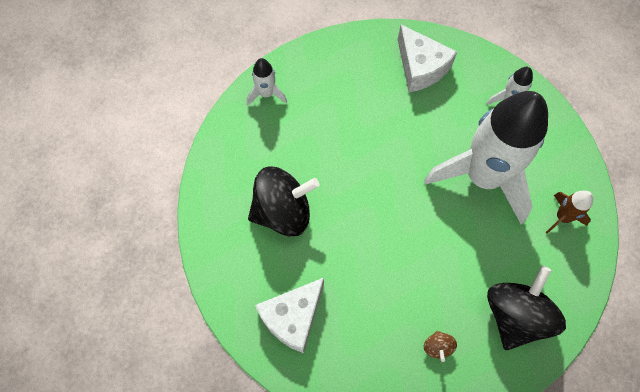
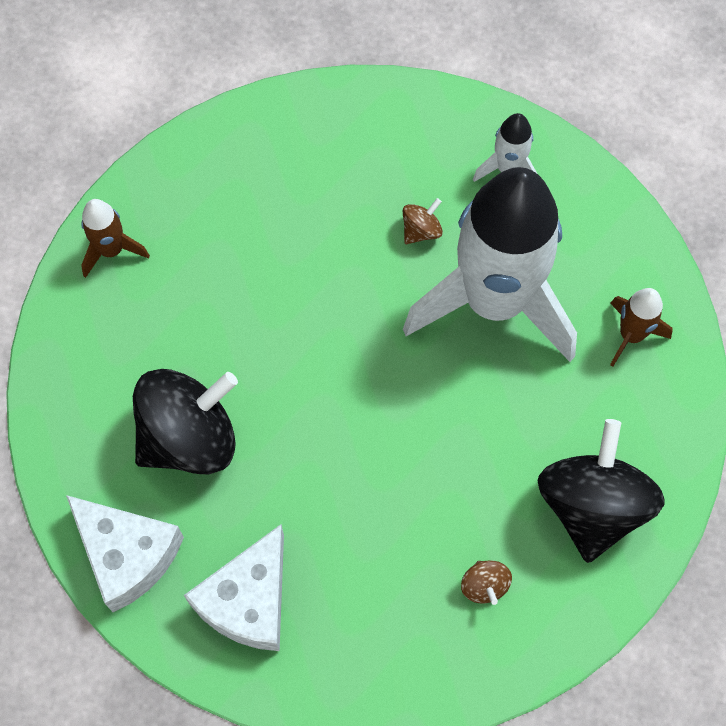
camera: 15 degrees left, 0 degrees up
white rocket [247,58,287,105] -> brown rocket [81,199,150,278]
white cheese [398,25,457,92] -> white cheese moved to [66,495,184,612]
none -> brown spinning top [403,198,443,244]

